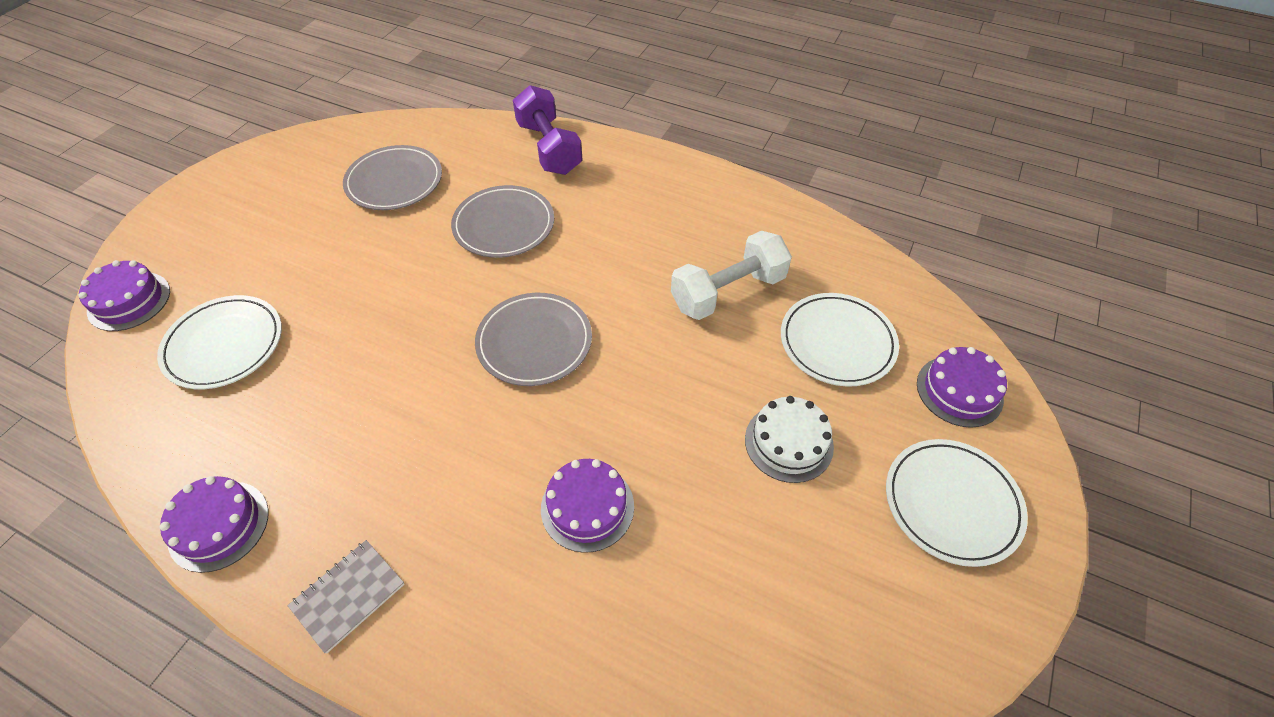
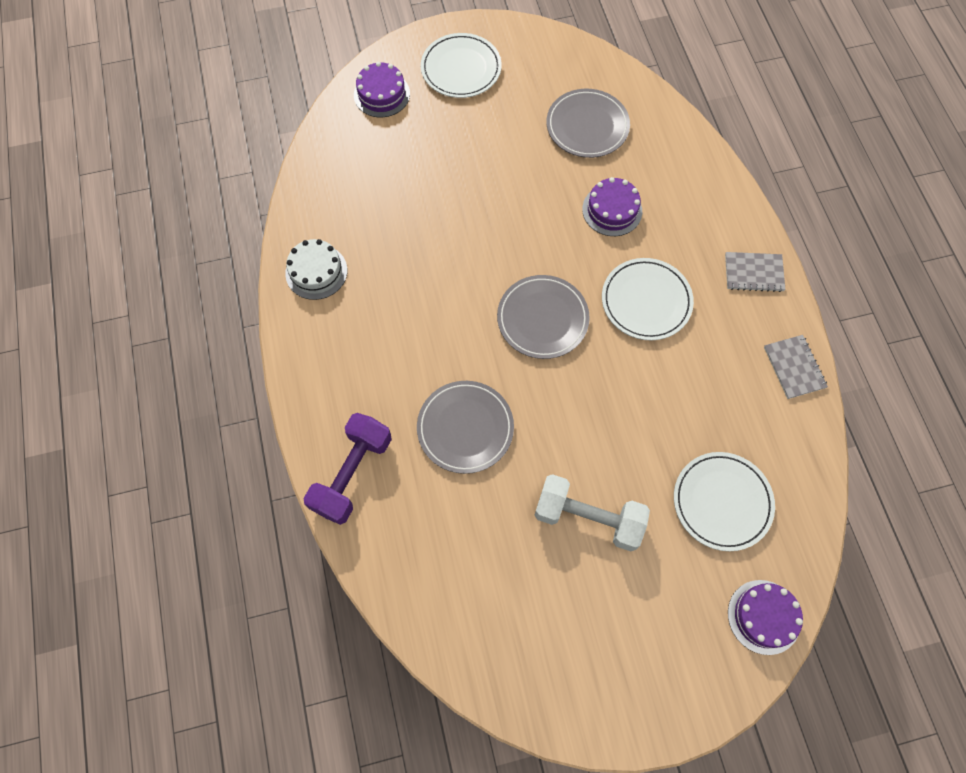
camera: 130 degrees left, 15 degrees up
purple cake [160,476,269,573] -> grey notebook [764,335,828,399]
grey plate [343,145,442,210] -> grey plate moved to [546,89,630,158]
white dumbbell [671,231,792,320] -> white dumbbell moved to [535,474,650,552]
white cake [745,396,834,483] -> white cake moved to [285,239,347,300]
white plate [781,293,899,387] -> white plate moved to [602,258,694,340]

